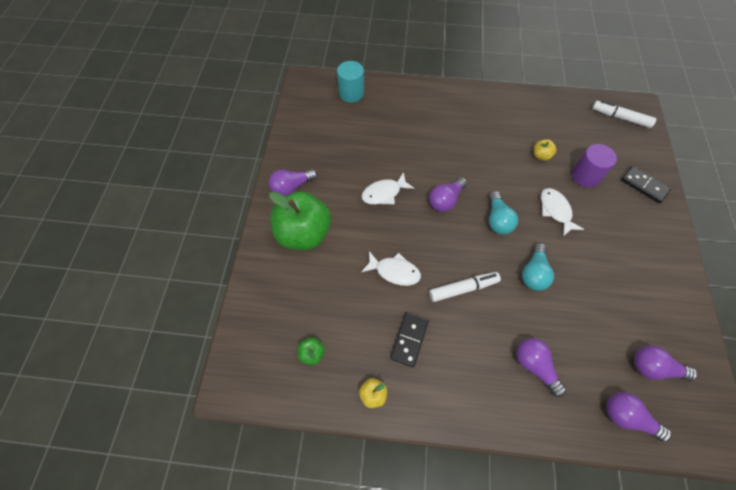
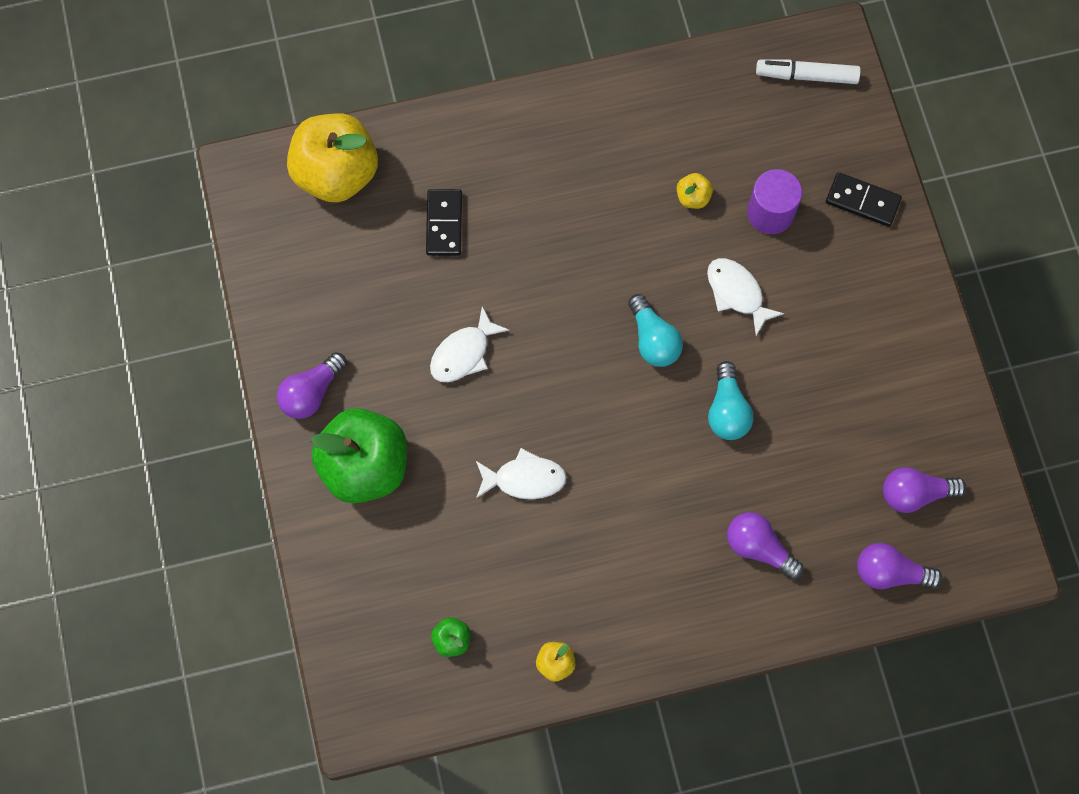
camera: 20 degrees left, 10 degrees up
turquoise cylinder [337,61,364,102] -> yellow apple [287,113,378,203]
black domino [390,312,429,367] -> black domino moved to [426,189,462,256]
purple light bulb [429,177,467,212] -> none
white marker [429,272,501,302] -> none

